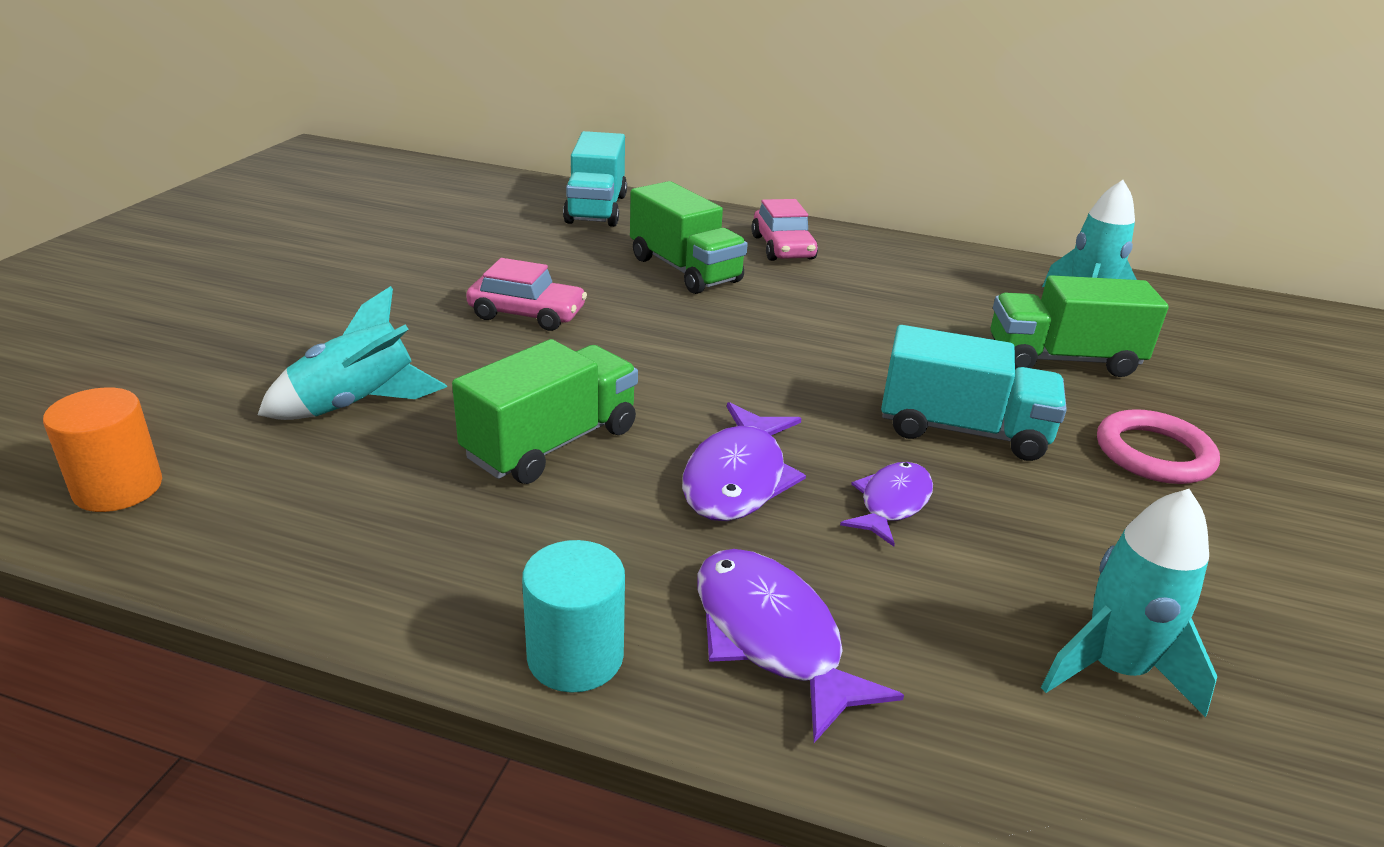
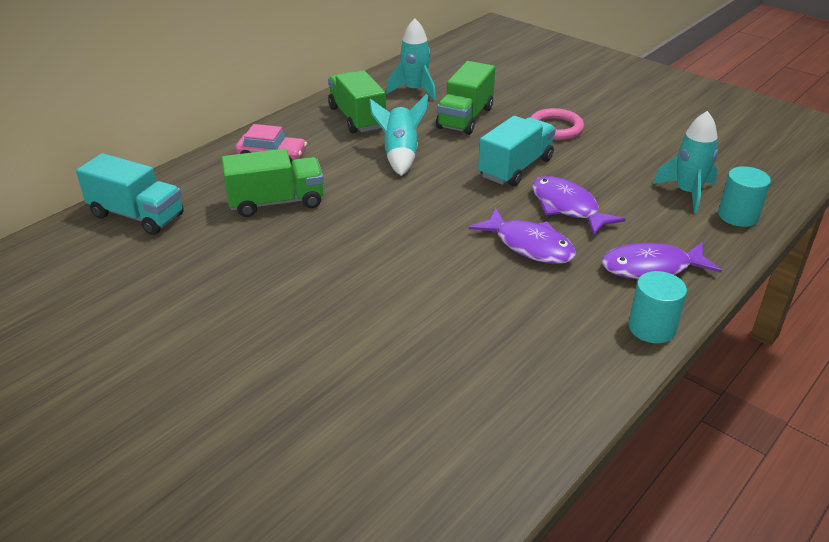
camera: 65 degrees left, 5 degrees up
orange cylinder [43,387,162,512] -> none
turquoise rocket [258,286,447,420] -> turquoise rocket moved to [369,94,428,176]
green truck [452,339,638,484] -> green truck moved to [328,70,386,133]
pink car [466,258,587,331] -> none
purple fish [840,462,933,547] -> purple fish [532,176,626,236], size x1.55
none -> turquoise cylinder [718,166,771,227]

